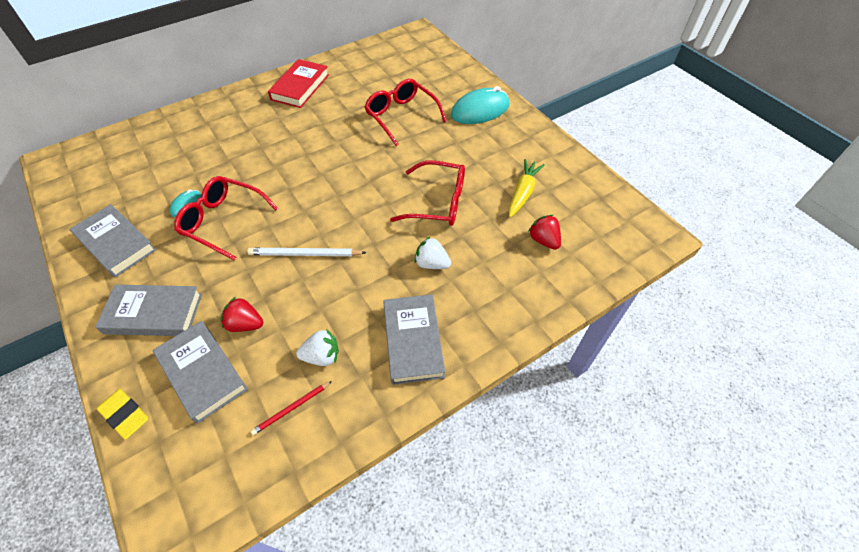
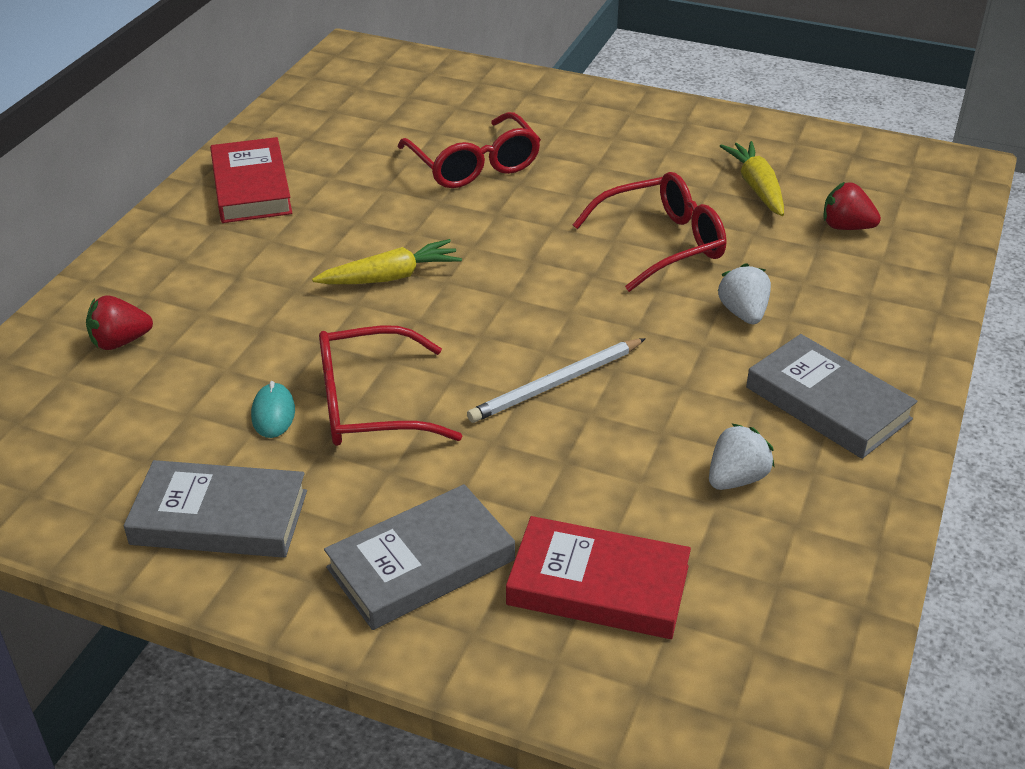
camera: 35 degrees left, 15 degrees down
yellow eraser [97,389,148,439] -> none
grey book [153,321,248,424] -> red book [506,516,691,639]
red strawberry [221,297,263,332] -> red strawberry moved to [86,295,153,350]
red pencil [251,381,332,435] -> none
red glasses [365,79,447,146] -> red glasses turned 135 degrees counterclockwise [398,112,541,188]
white strawberry [415,237,451,269] -> white strawberry turned 90 degrees clockwise [717,263,771,324]
turquoise mouse [451,86,509,124] -> none
none -> yellow carrot [312,239,462,284]

